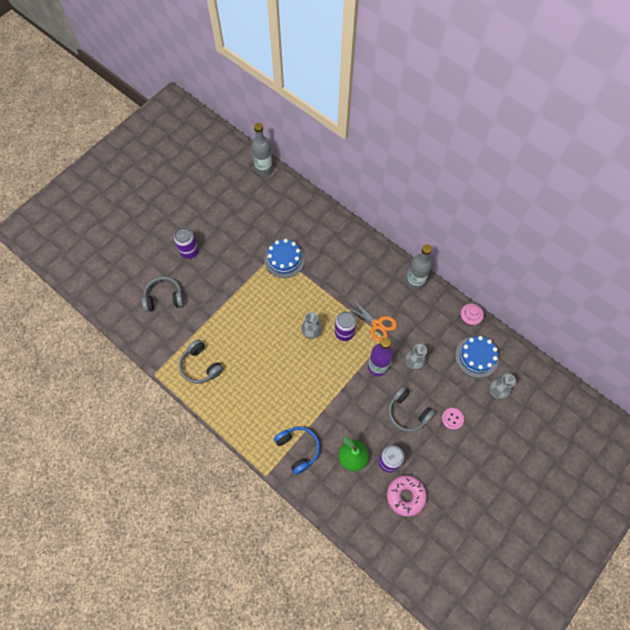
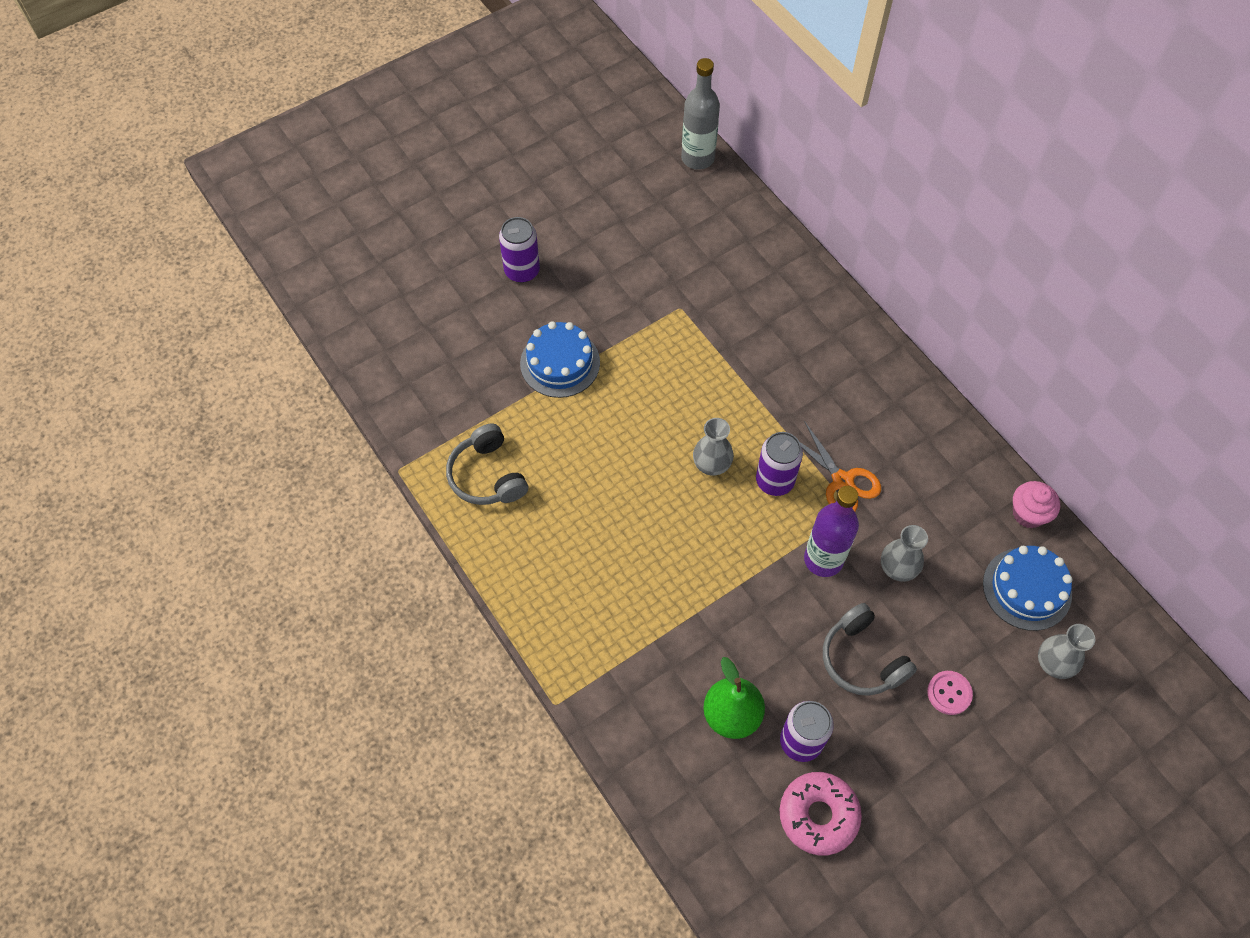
camera: 15 degrees right, 5 degrees down
grey headphones [142,277,184,312] -> none
blue cake [264,239,305,278] -> blue cake moved to [520,321,600,398]
blue headphones [274,427,320,475] -> none
grey bottle [406,244,432,290] -> none

